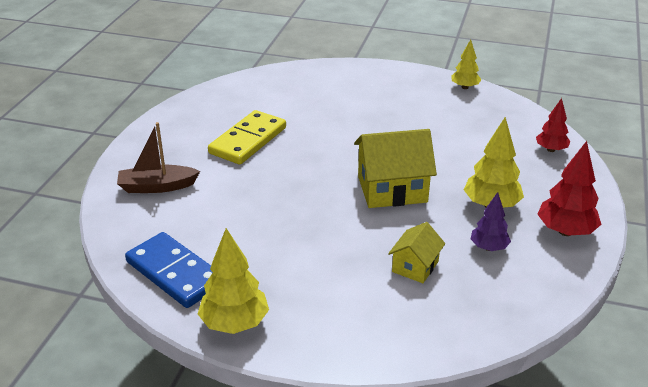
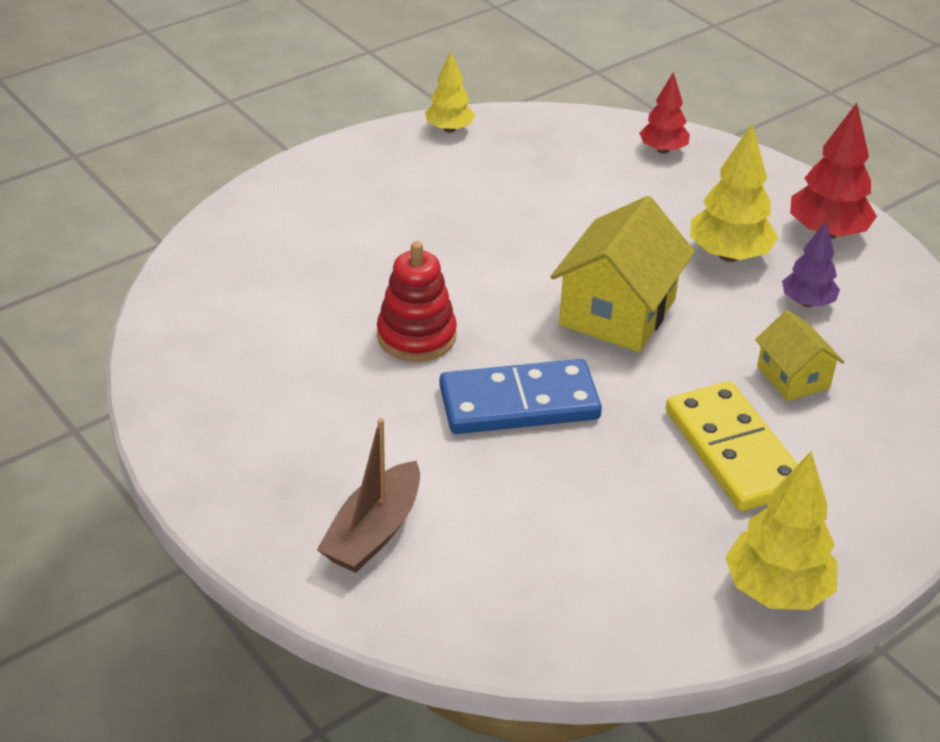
camera: 55 degrees left, 5 degrees up
blue domino [125,232,213,308] -> blue domino moved to [439,359,602,434]
yellow domino [208,110,286,165] -> yellow domino moved to [666,381,798,511]
none -> red stacking toy [377,241,457,362]

